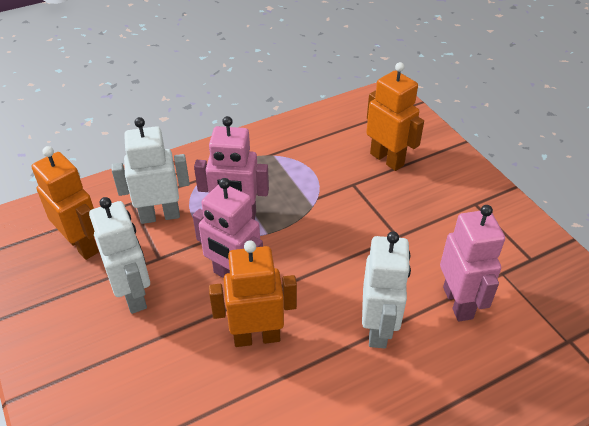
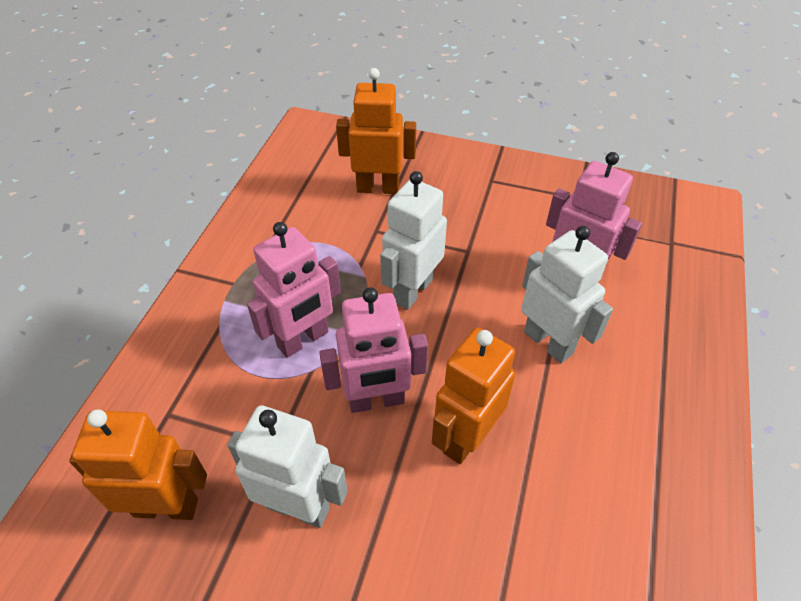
camera: 45 degrees left, 5 degrees up
white robot [111,117,190,224] -> white robot moved to [380,171,447,310]

